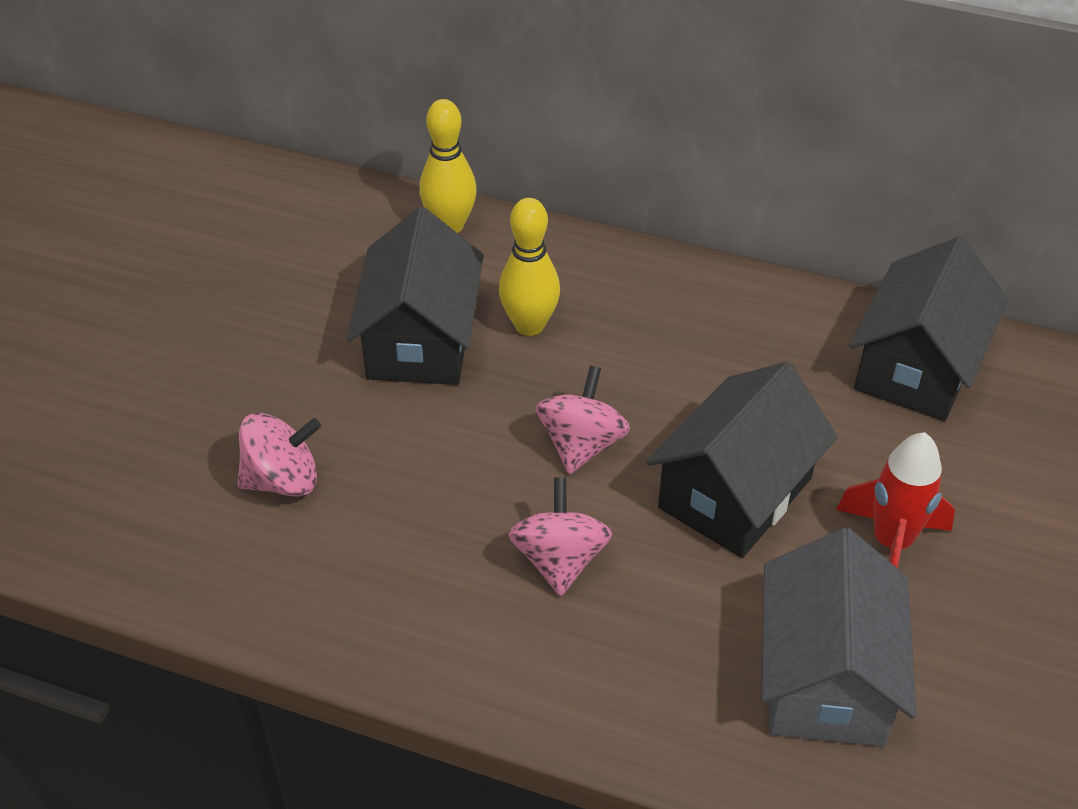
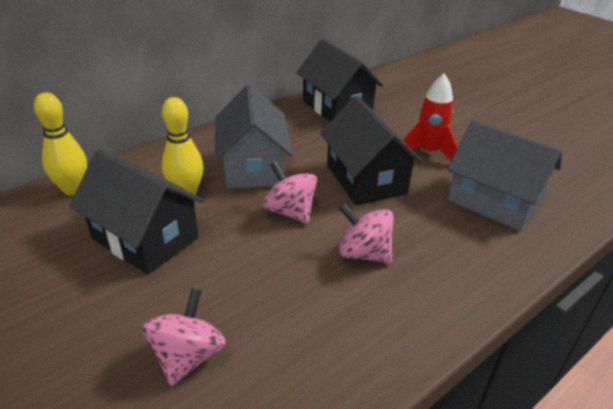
camera: 60 degrees left, 10 degrees down
none -> grey house [215,84,293,189]

